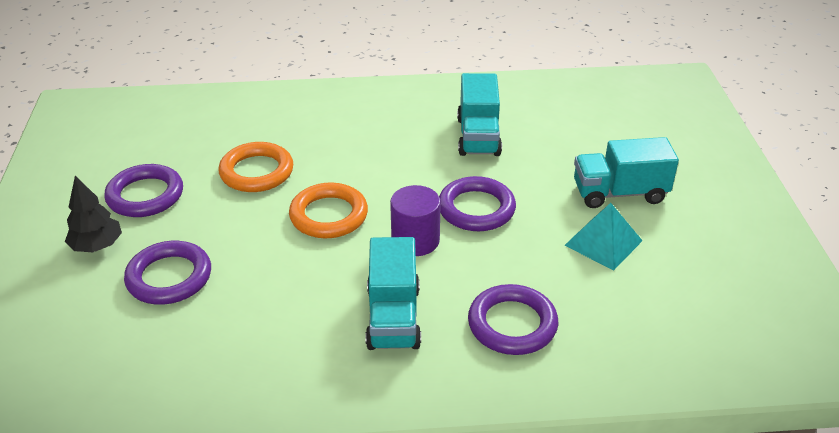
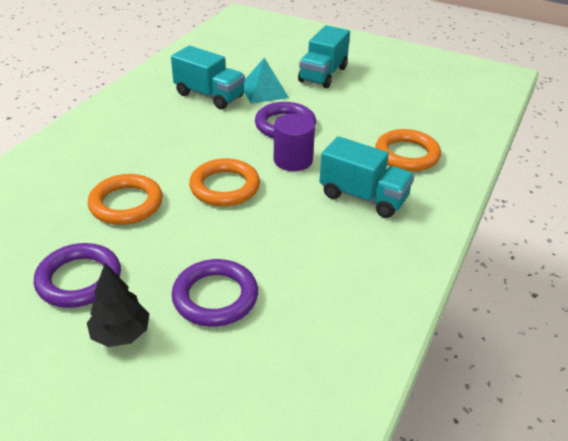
camera: 60 degrees left, 0 degrees up
purple ring [468,284,558,355] -> orange ring [375,129,441,171]
turquoise pyramid [564,203,643,271] -> turquoise pyramid moved to [244,58,289,104]

